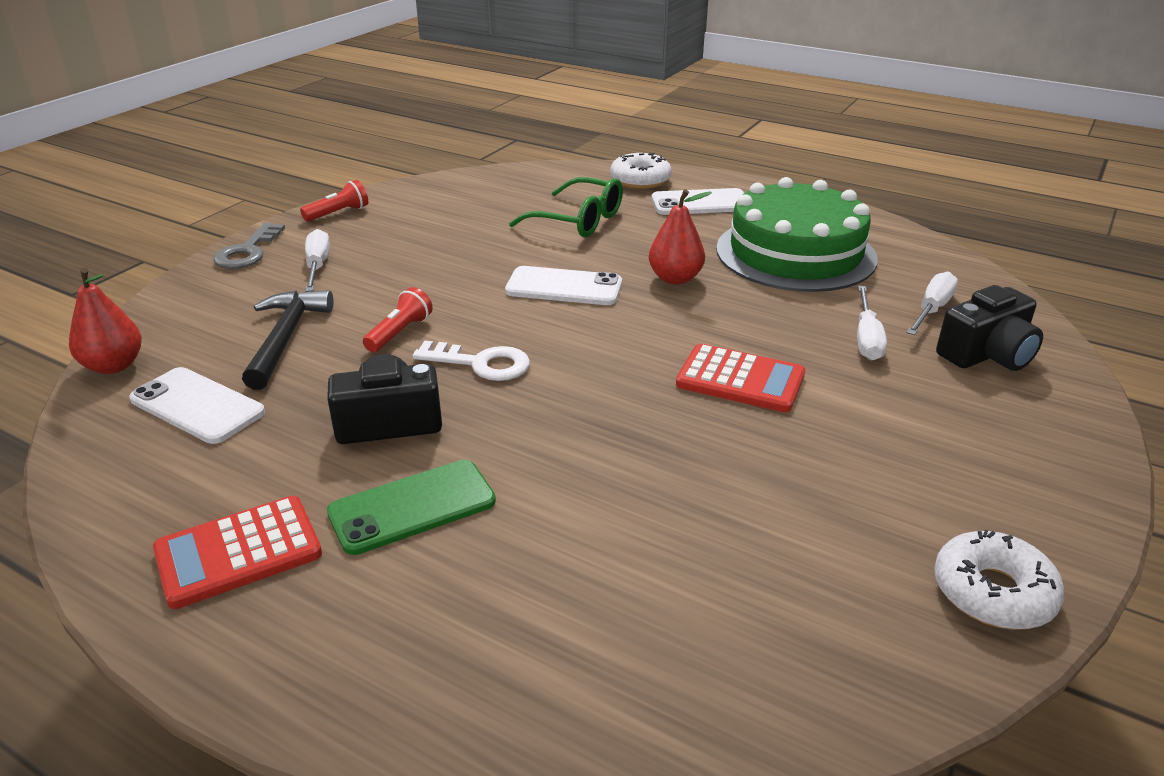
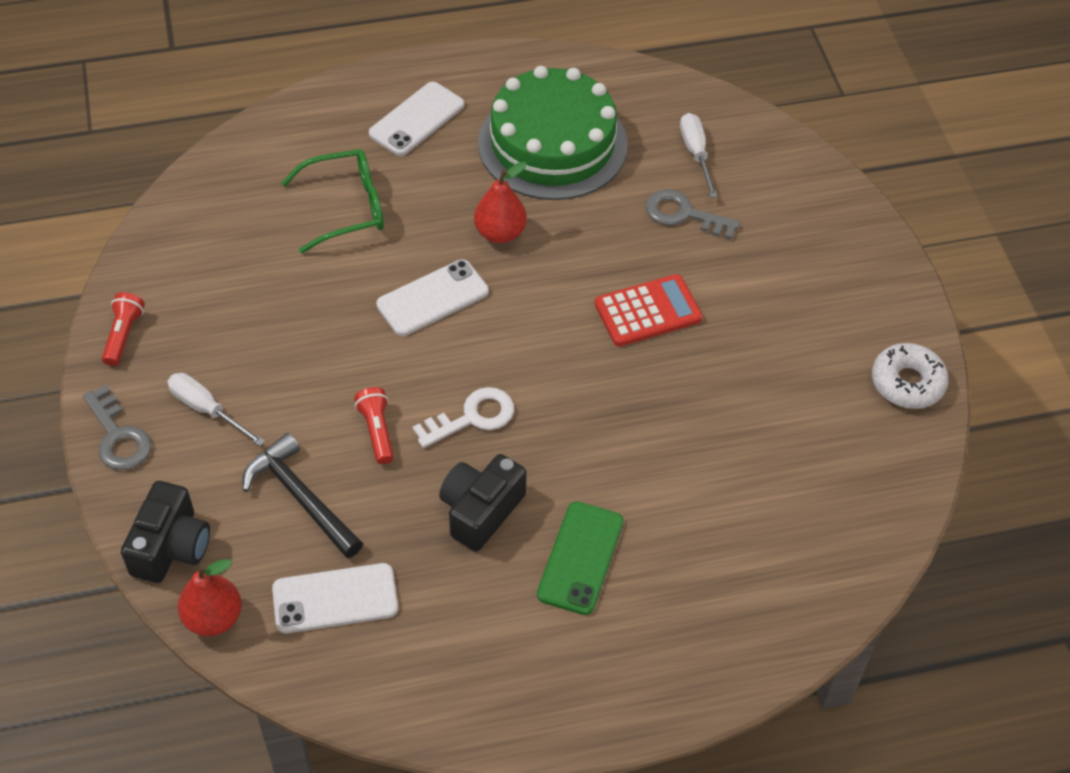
camera: 45 degrees left, 20 degrees up
red calculator [153,496,322,609] -> none
white donut [610,153,672,189] -> none
white screwdriver [857,286,887,361] -> grey key [645,189,740,239]
black camera [936,285,1043,371] -> black camera moved to [121,481,210,583]

